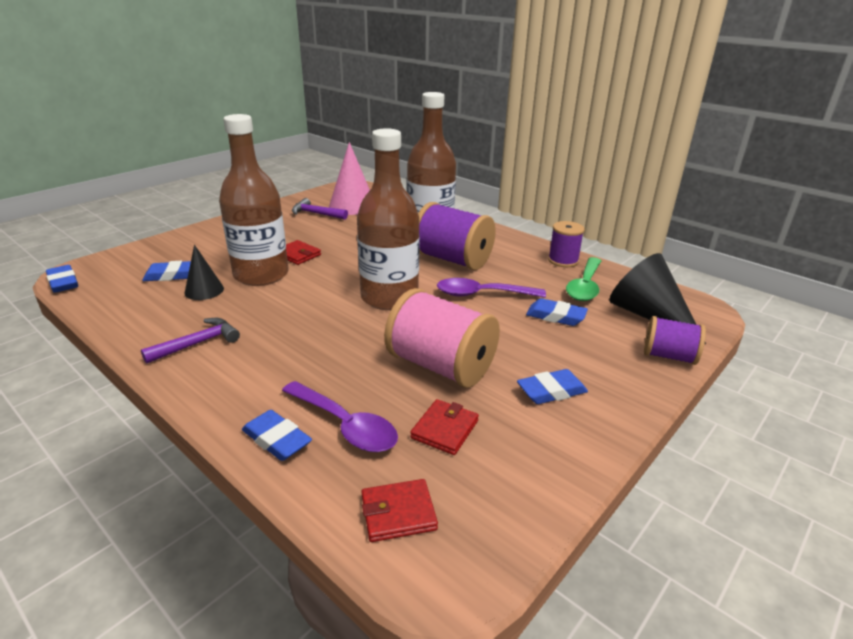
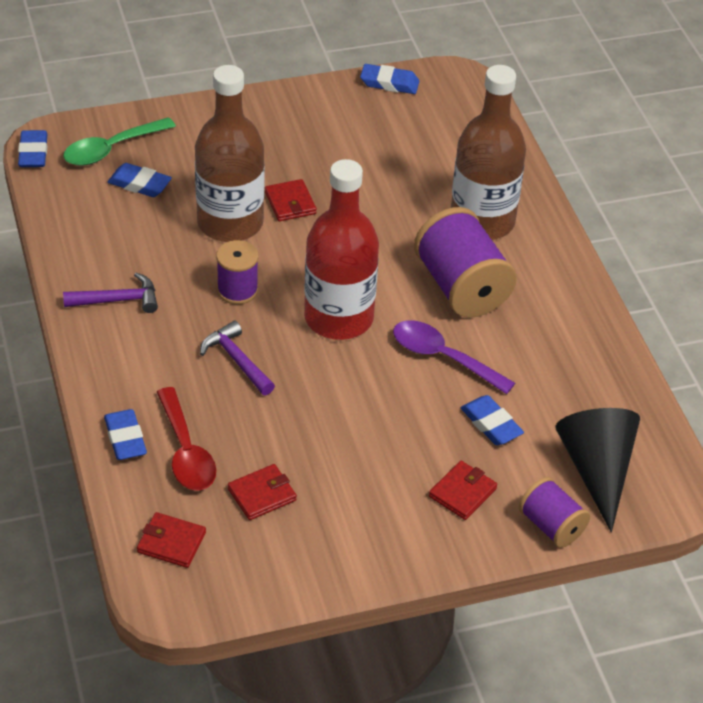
camera: 30 degrees right, 15 degrees up
black cone [184,245,224,300] -> none
purple spoon [282,381,398,452] -> red spoon [157,387,216,491]
purple hammer [292,198,348,220] -> purple hammer moved to [200,321,275,395]
pink cone [329,142,370,215] -> none
brown bottle [357,128,420,310] -> red bottle [304,159,379,340]
pink spool [384,288,500,388] -> none
blue eraser [517,369,588,404] -> blue eraser moved to [360,64,420,94]
purple spool [548,221,585,267] -> purple spool moved to [216,240,258,304]
green spoon [566,257,601,301] -> green spoon moved to [63,117,176,166]
none -> red wallet [429,461,497,520]

